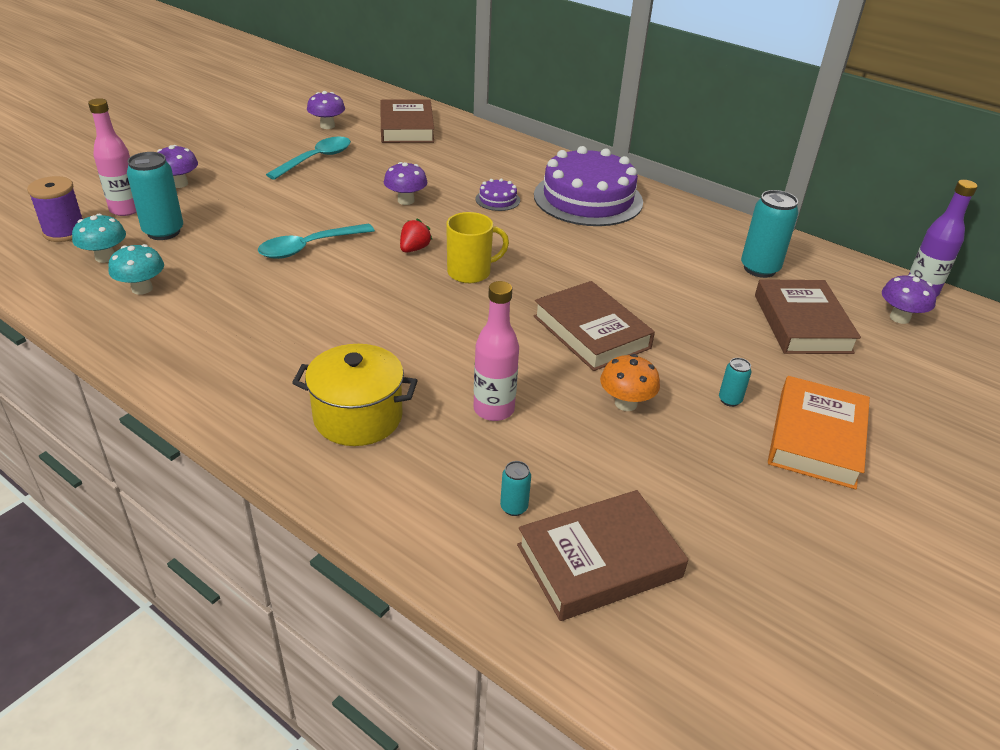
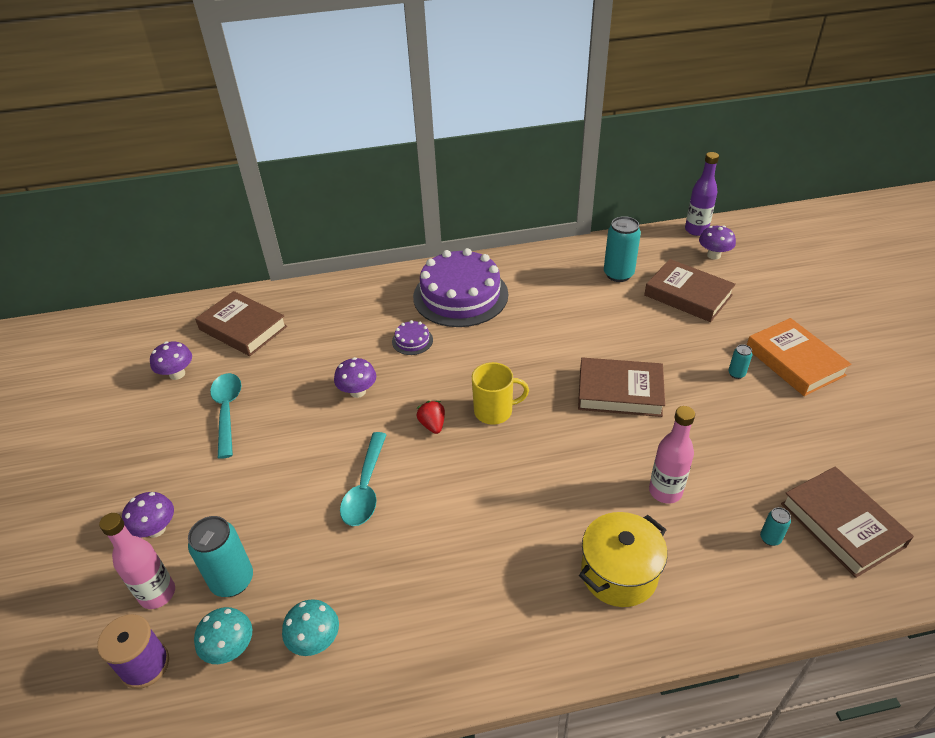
camera: 45 degrees left, 5 degrees up
yellow mug [446,212,509,283] -> yellow mug turned 60 degrees clockwise [472,362,529,425]
brown book [517,490,688,621] -> brown book turned 45 degrees counterclockwise [781,467,914,578]
orange mushroom [600,354,660,411] -> none

